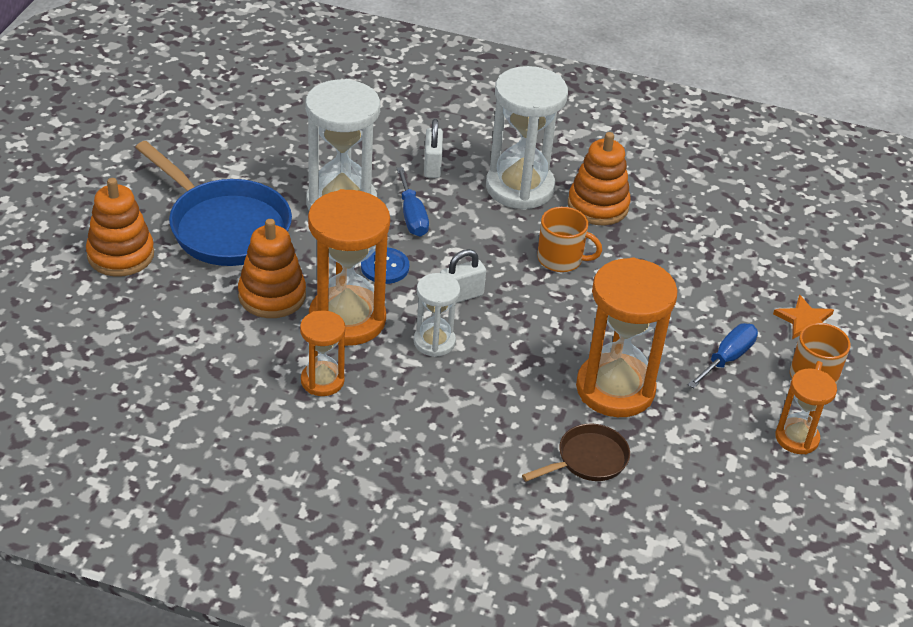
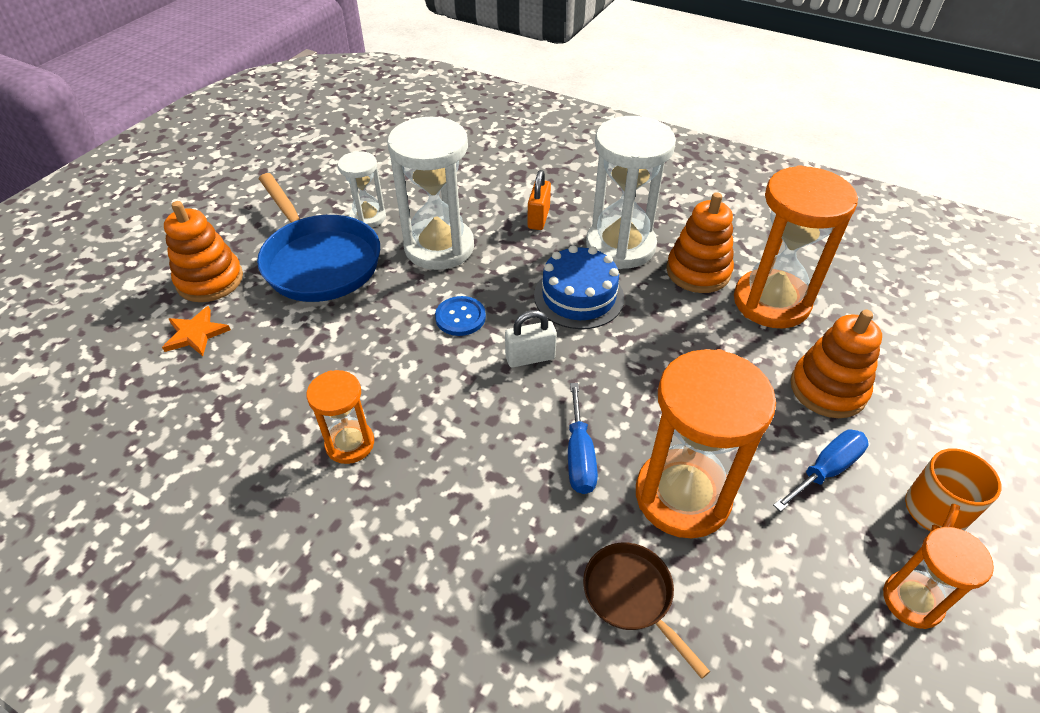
camera: 15 degrees right, 5 degrees up
orange stacking toy [238,219,306,318] -> orange stacking toy moved to [790,310,882,418]
orange hourglass [308,189,390,346] -> orange hourglass moved to [734,165,858,329]
blue screwdriver [397,167,429,237] -> blue screwdriver moved to [568,383,598,494]
white hourglass [414,273,460,357] -> white hourglass moved to [338,151,386,228]
white padlock [424,119,443,178] -> orange padlock [528,170,551,230]
brown pan [522,424,630,482] -> brown pan turned 105 degrees counterclockwise [583,543,710,679]
orange mug [537,207,602,272] -> none
orange star [773,295,834,339] -> orange star moved to [162,306,231,356]
none -> blue cake [534,245,624,329]

